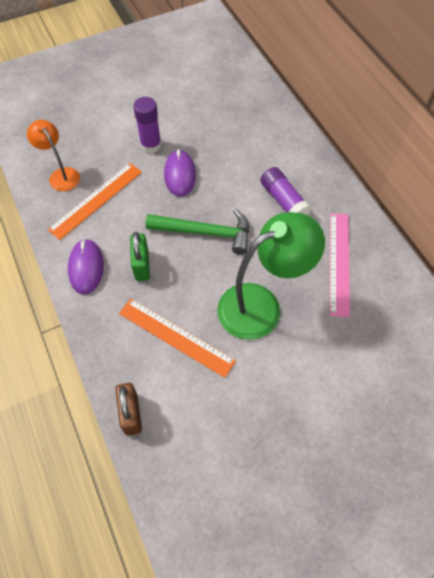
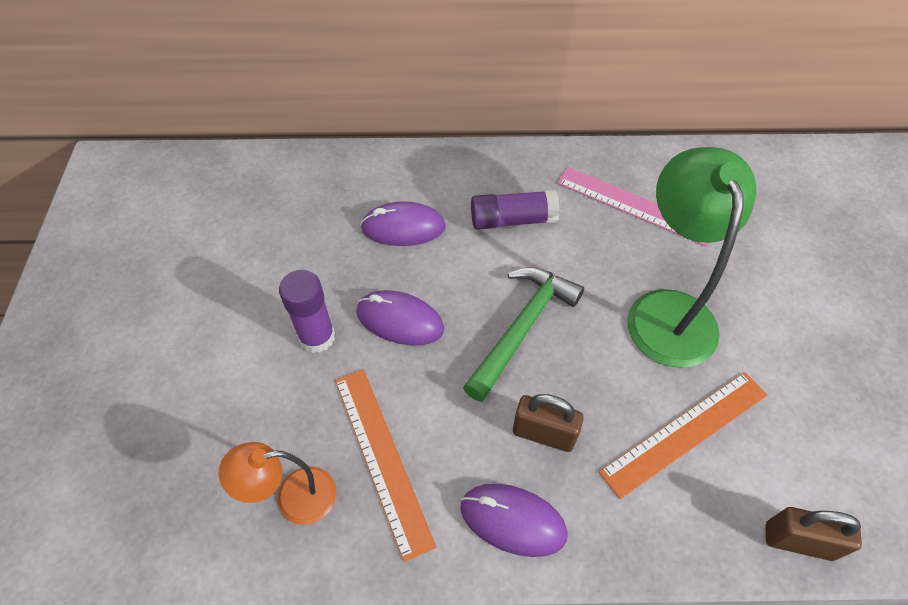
camera: 65 degrees left, 5 degrees down
green padlock [130,232,150,281] -> brown padlock [513,394,584,452]
none -> purple mouse [360,201,446,246]

